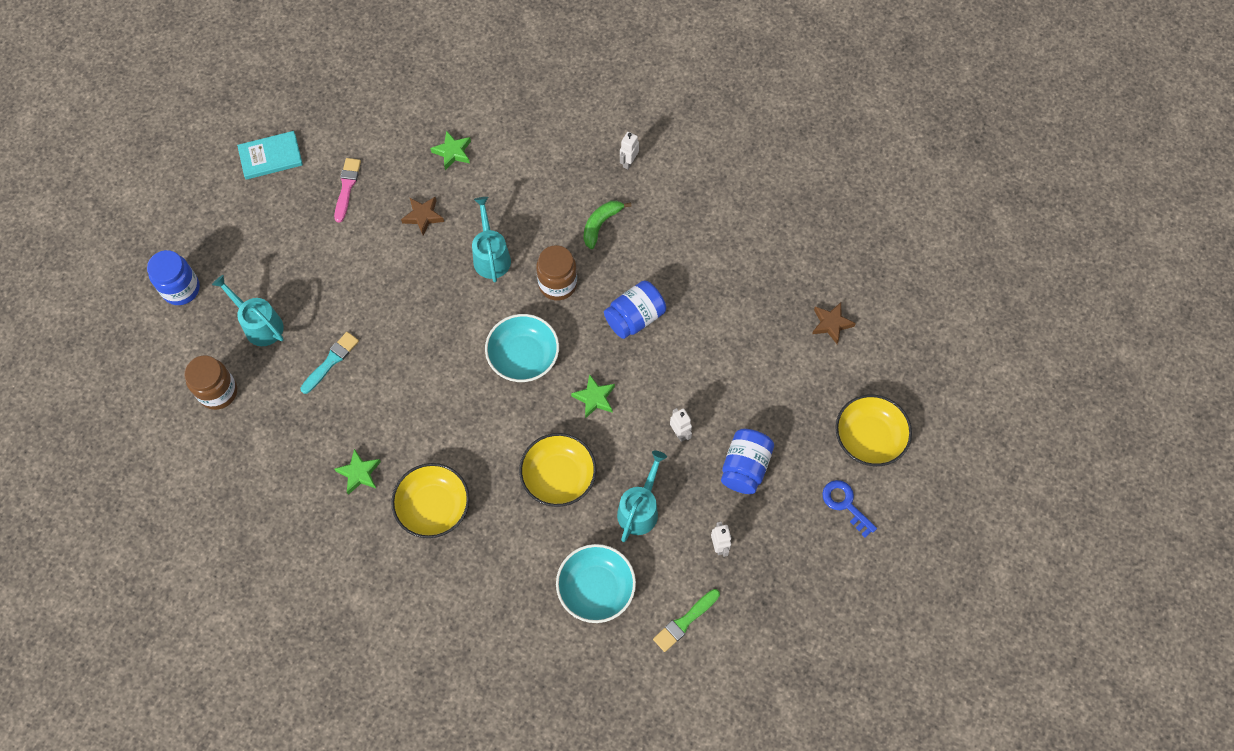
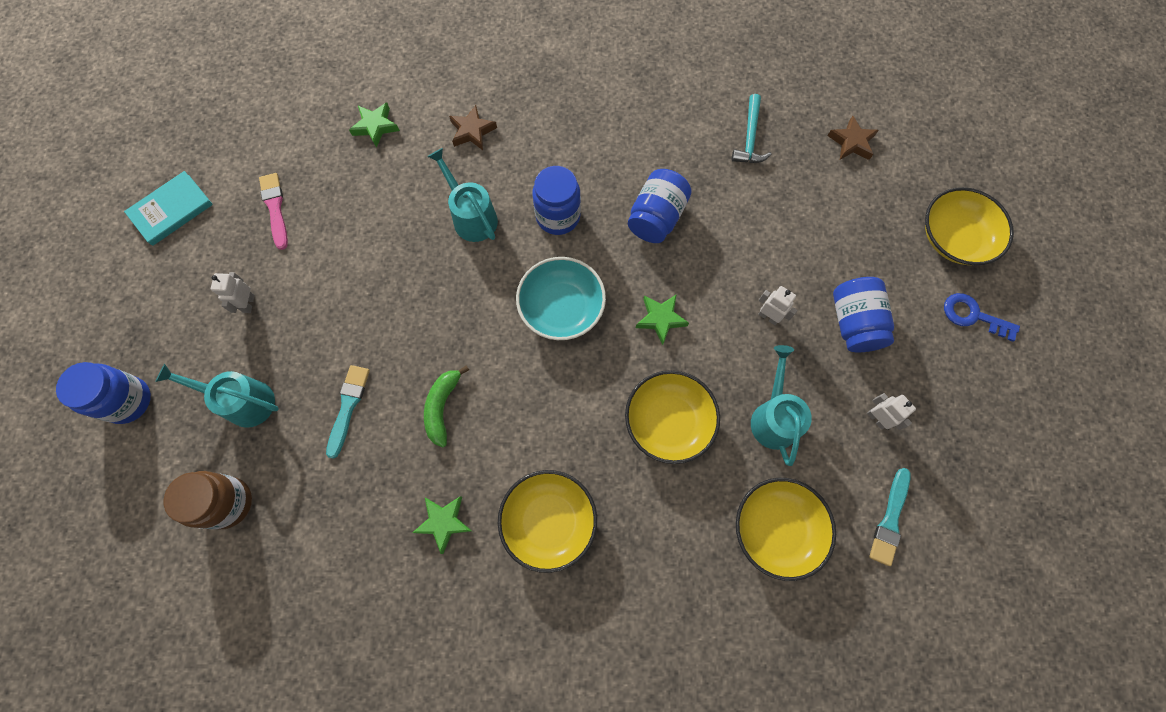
camera: 25 degrees left, 5 degrees up
brown star [401,196,444,235] -> brown star moved to [449,105,497,150]
brown jar [536,245,577,300] -> blue jar [532,166,581,235]
turquoise bowl [556,544,636,623] -> yellow bowl [736,478,836,581]
green banana [584,201,632,249] -> green banana moved to [424,366,469,447]
white robot [620,132,639,169] -> white robot moved to [211,272,255,313]
green brush [653,589,720,652] -> turquoise brush [869,468,911,566]
none -> turquoise hammer [731,94,772,163]

